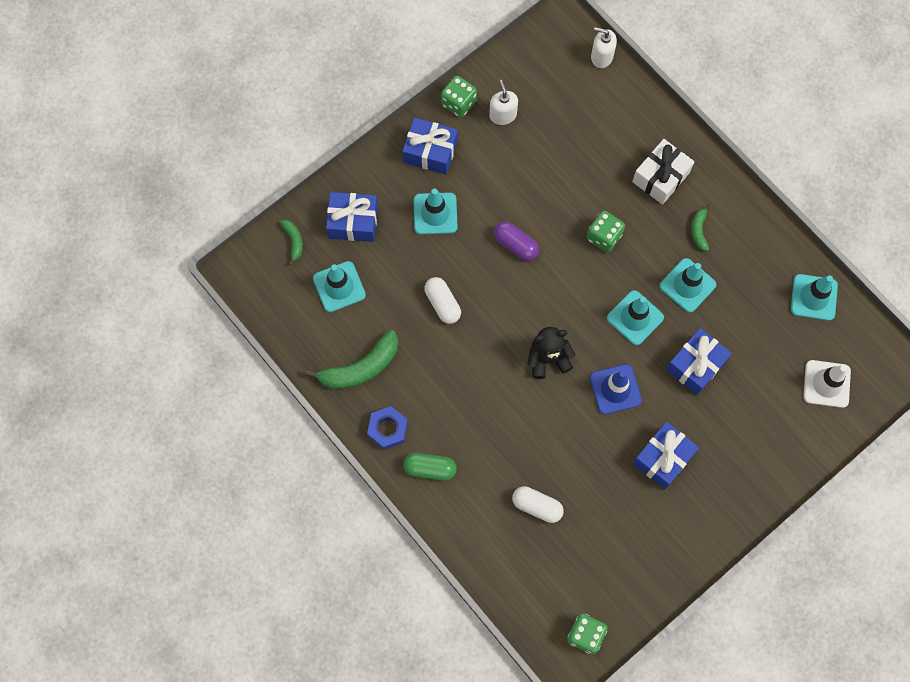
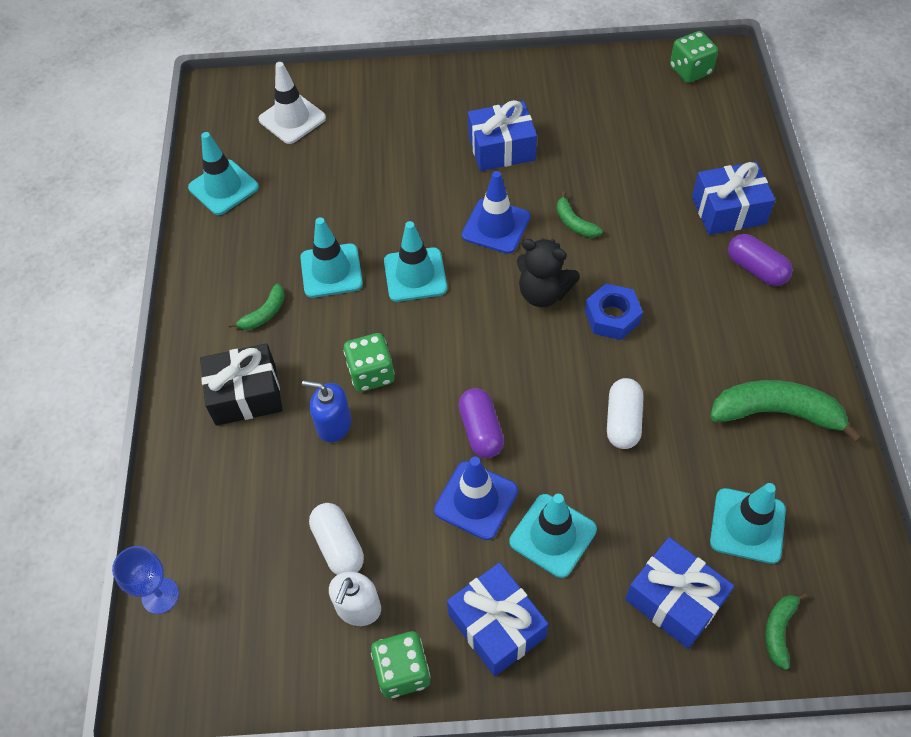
camera: 140 degrees left, 15 degrees down
blue nut [367,406,408,450] -> blue nut moved to [585,284,643,340]
green capsule [403,453,457,481] -> purple capsule [728,234,793,286]
white capsule [512,486,564,523] -> white capsule moved to [309,503,364,575]
white soap dispenser [591,27,617,68] -> blue goblet [112,546,179,614]
white gift [632,139,694,205] -> black gift [200,343,282,426]
blue gift [666,328,732,395] -> blue gift moved to [692,162,775,235]
none -> blue soap dispenser [302,380,352,442]
none -> blue traffic cone [434,457,518,540]
none -> green banana [557,192,603,238]

